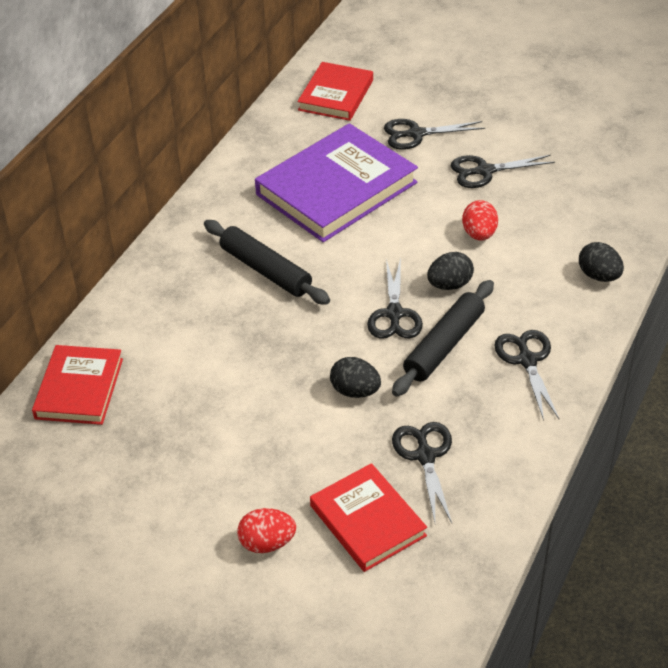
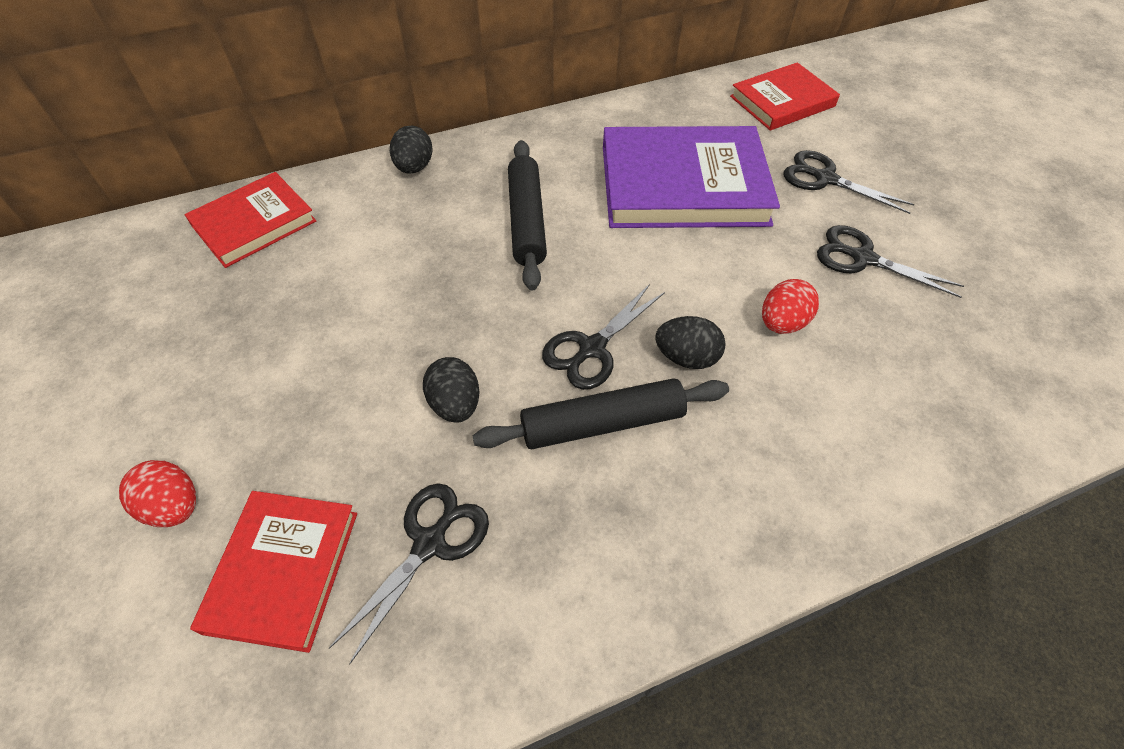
camera: 40 degrees right, 10 degrees up
black scissors [494,330,559,421] -> none
black egg [579,242,624,282] -> black egg moved to [390,126,433,174]

